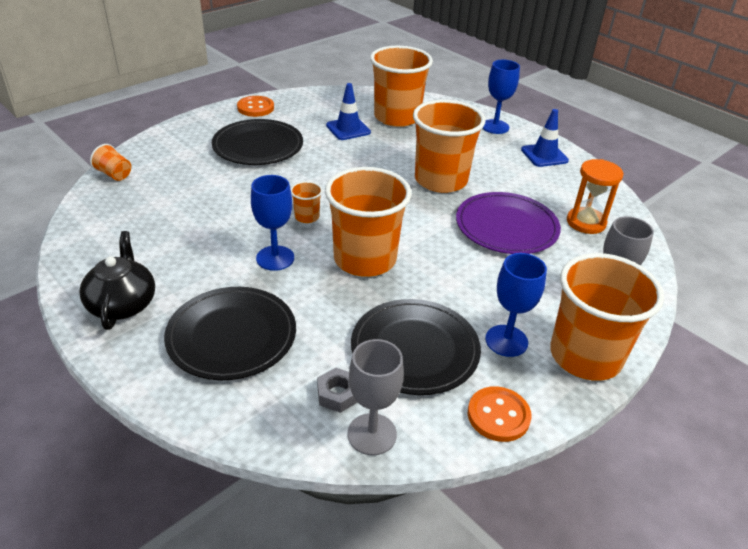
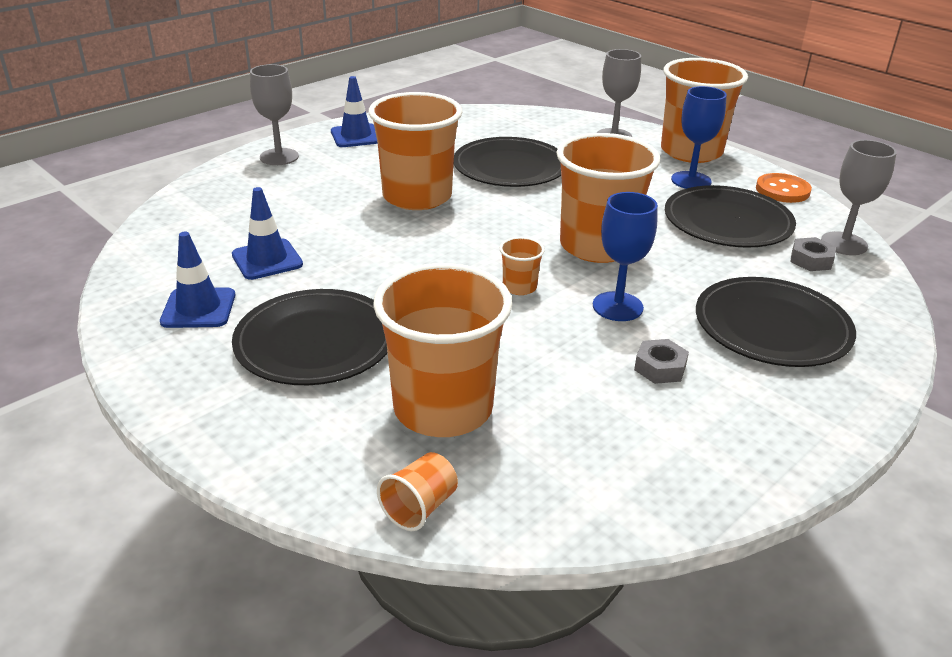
camera: 90 degrees left, 5 degrees down
black teapot [79,231,155,330] -> none
orange button [237,96,274,117] -> none
orange cup [370,46,433,127] -> orange cup moved to [373,263,512,437]
purple plate [456,192,561,254] -> black plate [454,137,561,187]
blue goblet [482,60,520,134] -> grey goblet [250,64,299,165]
orange hourglass [567,159,623,234] -> none
none -> blue traffic cone [160,232,235,328]
none -> grey nut [634,339,689,384]

